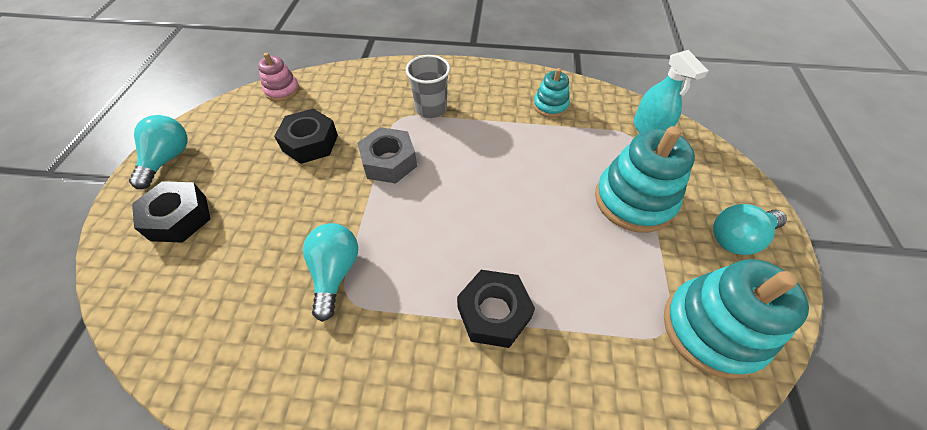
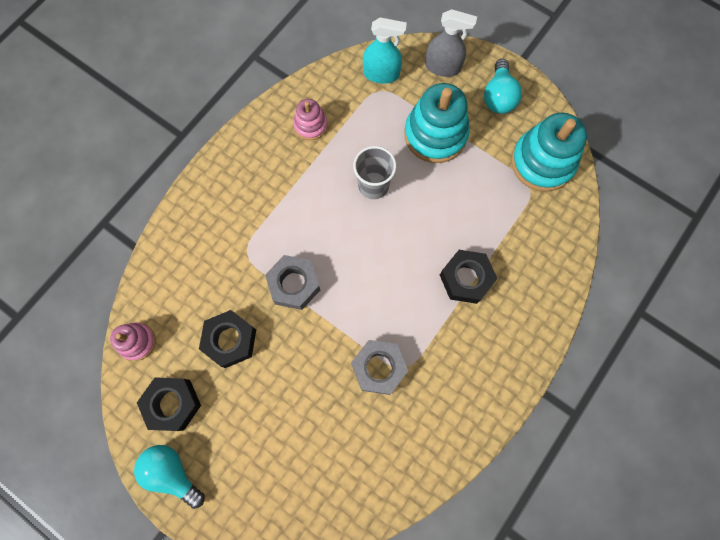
camera: 60 degrees left, 20 degrees up
black nut [132,181,210,243] -> black nut moved to [137,377,201,431]
turquoise light bulb [303,223,358,322] -> grey nut [351,340,408,395]
grey cup [406,55,450,118] -> grey cup moved to [353,146,397,199]
turquoise stacking toy [533,68,570,118] -> pink stacking toy [293,99,327,140]
none -> grey spray bottle [425,9,477,77]

